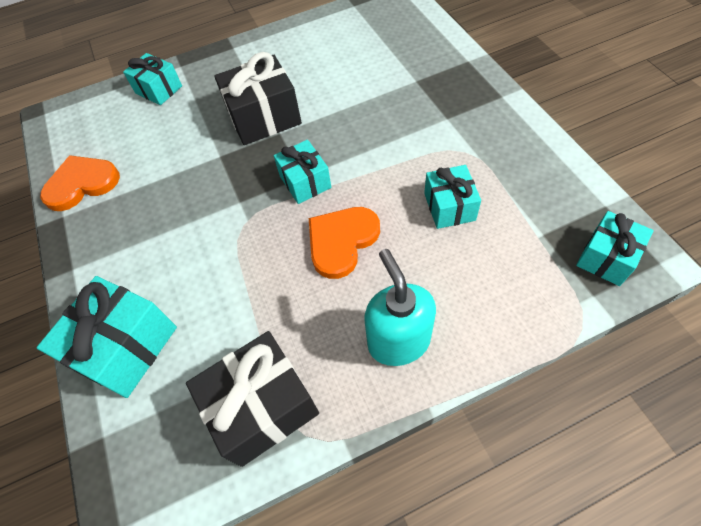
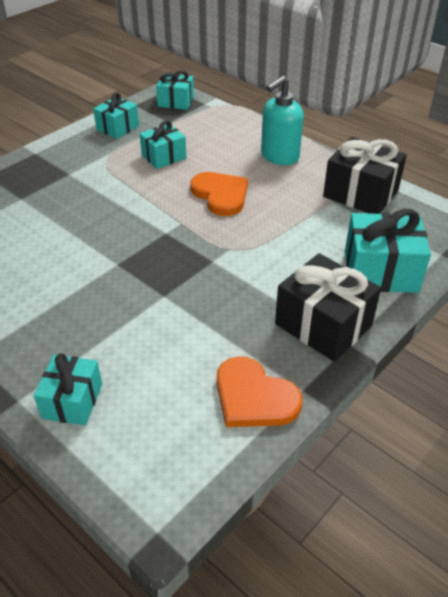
camera: 120 degrees left, 15 degrees down
black gift [214,52,302,145] -> black gift moved to [275,253,381,362]
turquoise gift [274,140,331,204] -> turquoise gift moved to [93,93,139,139]
orange heart [309,207,380,279] -> orange heart turned 135 degrees counterclockwise [190,172,248,216]

